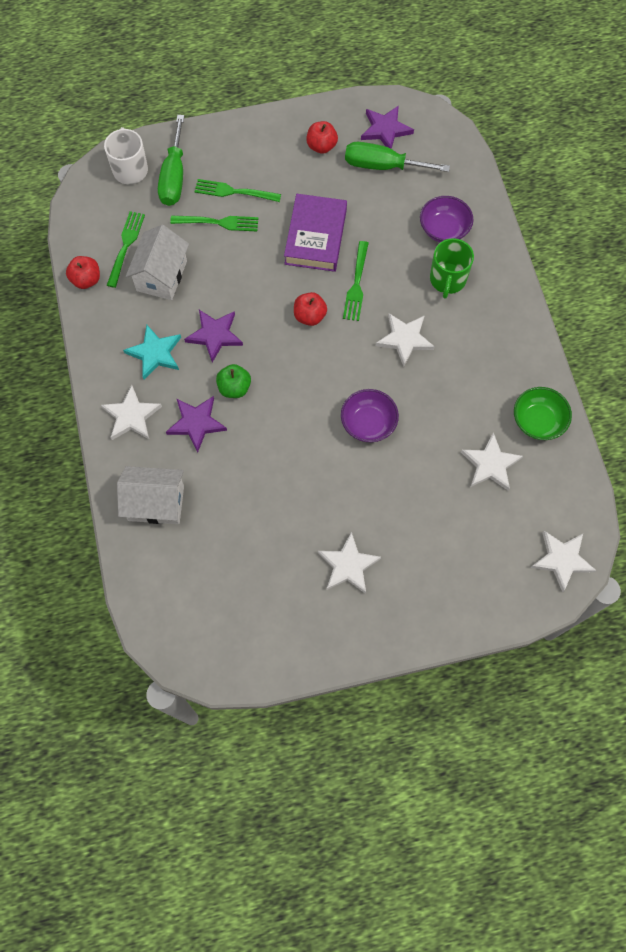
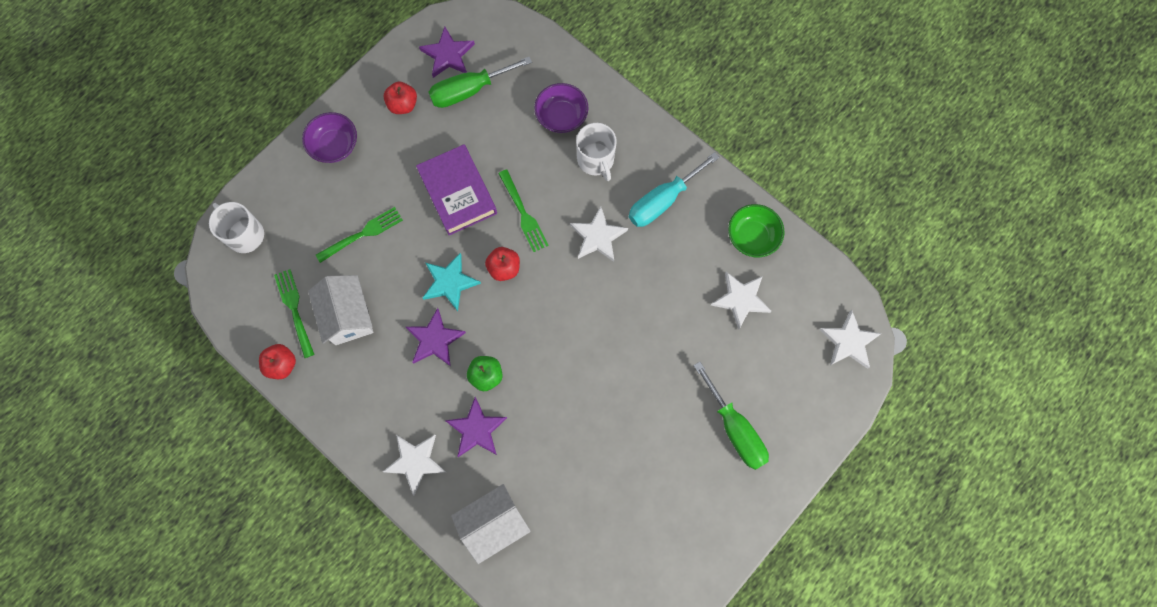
camera: 35 degrees left, 5 degrees up
turquoise star [123,325,181,379] -> turquoise star moved to [423,253,481,311]
green screwdriver [158,115,184,206] -> green screwdriver moved to [693,362,769,470]
green fork [194,179,281,202] -> none
white star [318,532,381,594] -> none
purple bowl [341,389,399,442] -> purple bowl moved to [302,112,357,163]
green mug [430,238,474,299] -> white mug [576,123,617,181]
none -> turquoise screwdriver [629,152,720,227]

